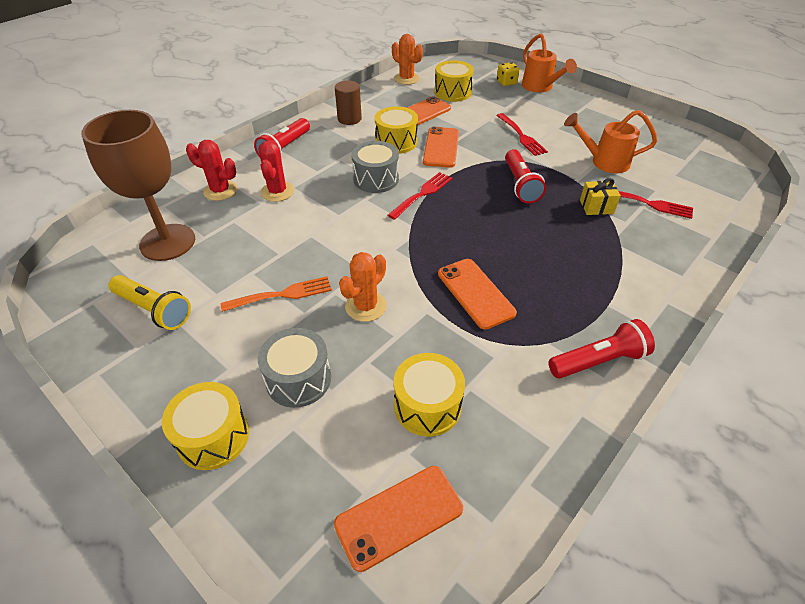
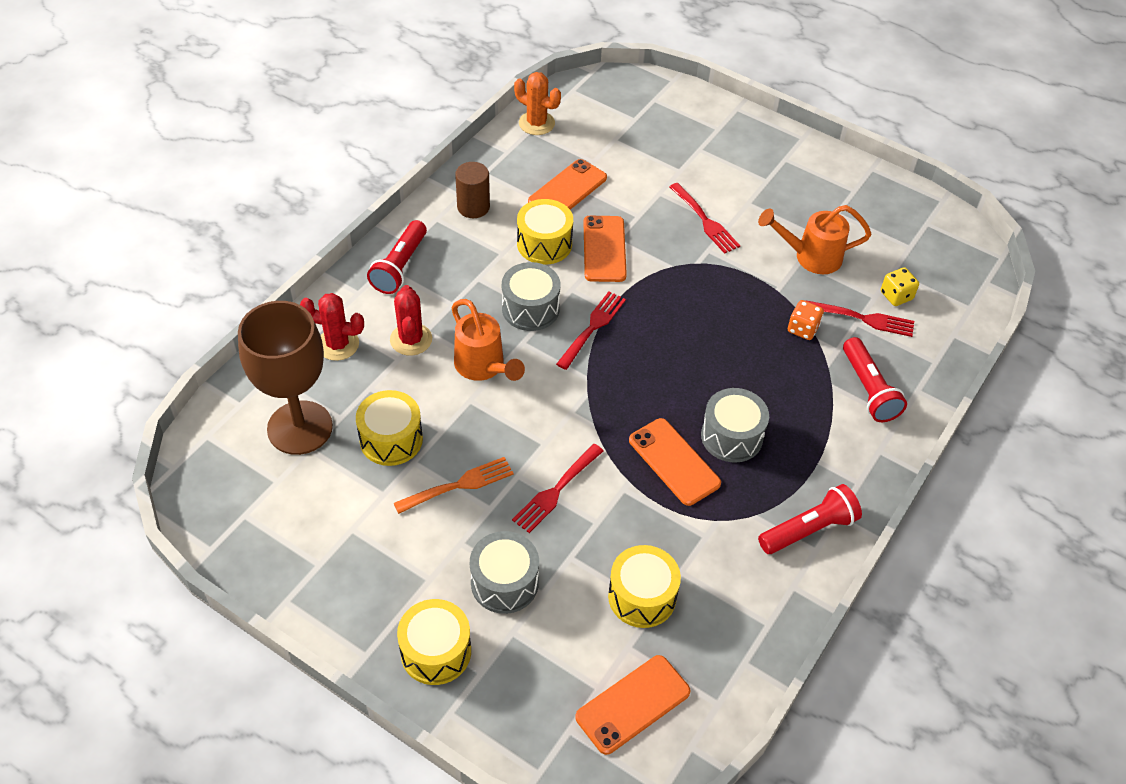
camera: 10 degrees left, 5 degrees up
yellow flashlight [109,275,191,330] -> none
orange cactus [339,252,387,322] -> red fork [512,444,604,533]
yellow drum [434,60,474,102] -> yellow drum moved to [356,390,423,466]
yellow dice [497,62,520,86] -> yellow dice moved to [881,267,919,306]
red flashlight [505,149,546,203] -> red flashlight moved to [843,337,907,422]
orange watering can [522,33,577,92] -> orange watering can moved to [452,299,525,381]
yellow gift [580,178,621,215] -> orange dice [788,300,824,340]
none -> grey drum [701,388,769,463]

